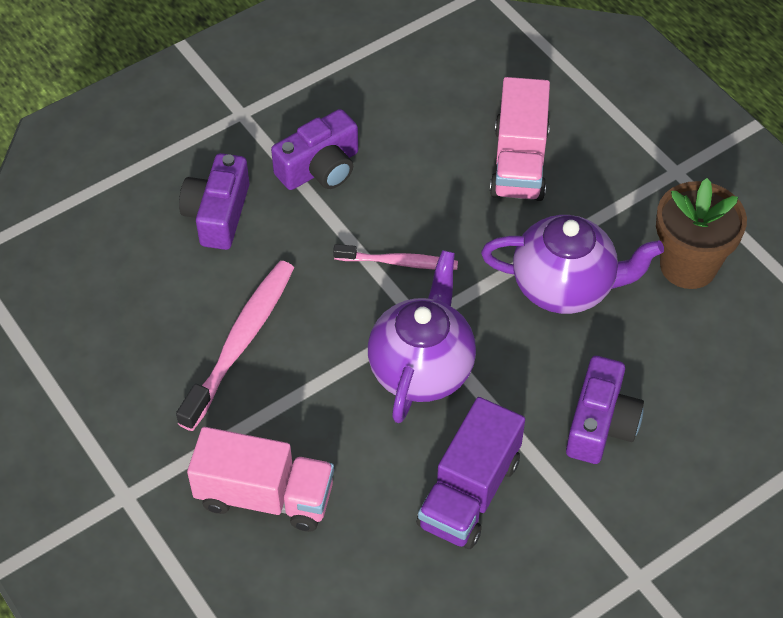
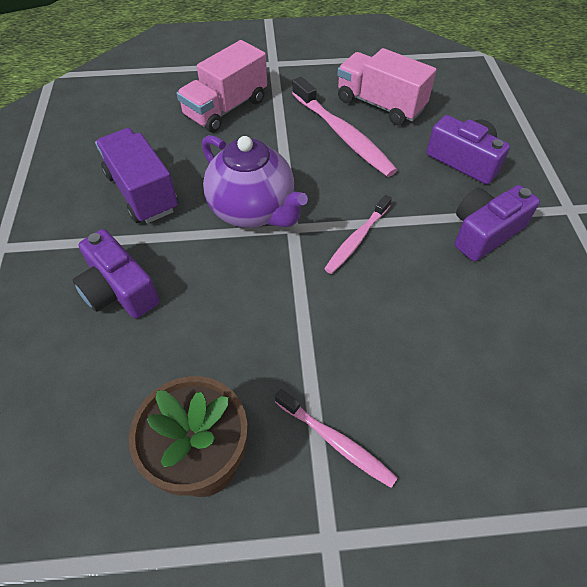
camera: 120 degrees right, 0 degrees up
purple camera [271,109,358,190] -> purple camera turned 60 degrees clockwise [455,185,540,261]
purple teapot [481,215,664,314] -> none
pink truck [490,77,550,201] -> pink truck moved to [337,48,437,125]
none -> pink toothbrush [275,389,398,488]

